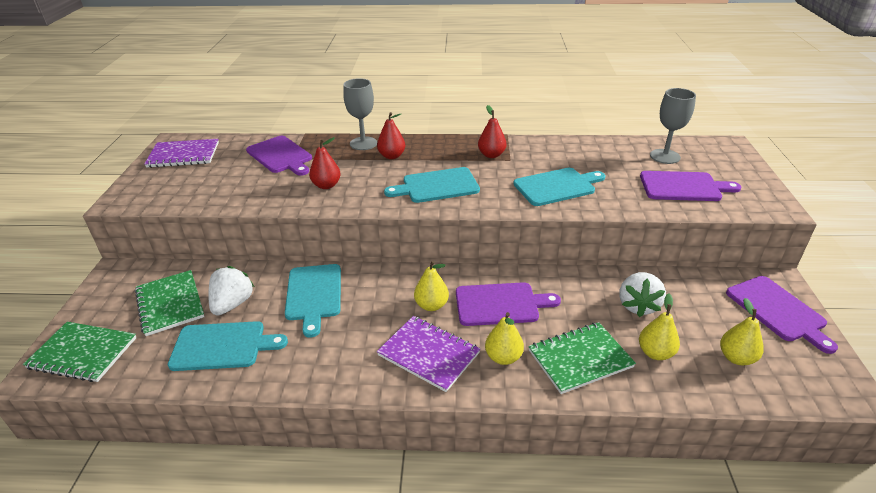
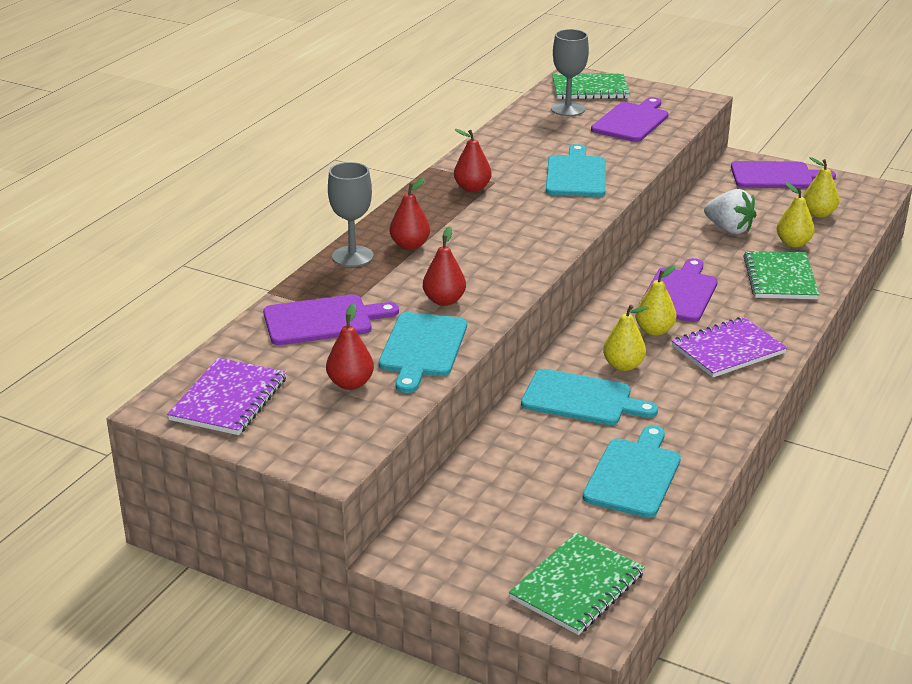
camera: 65 degrees left, 5 degrees down
green notebook [135,270,205,336] -> green notebook moved to [552,73,630,100]
white strawberry [208,266,254,315] -> none
turquoise cutting board [384,167,480,203] -> turquoise cutting board moved to [379,312,467,393]
yellow pear [485,312,524,365] -> yellow pear moved to [603,305,649,371]
none -> red pear [326,303,374,390]

